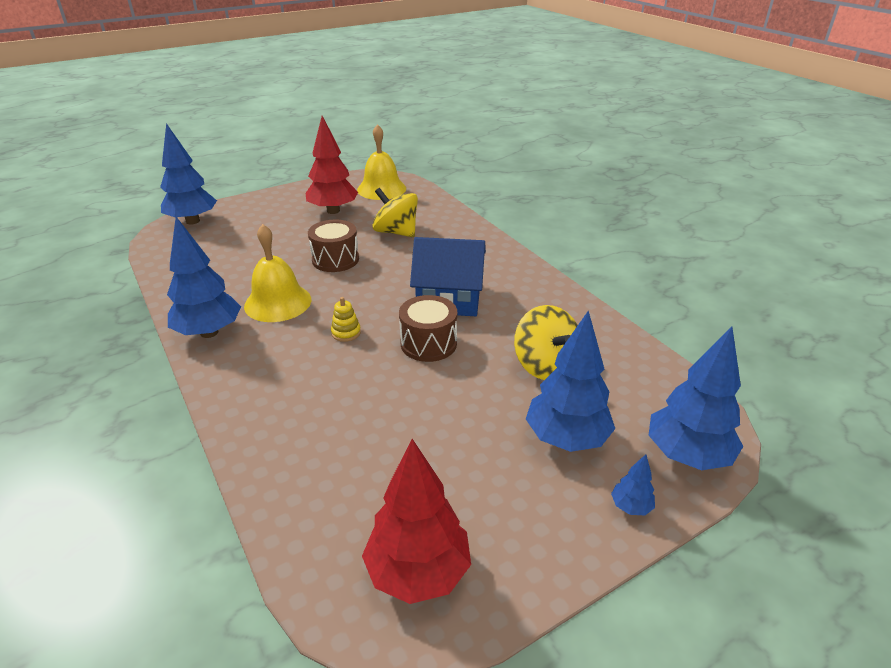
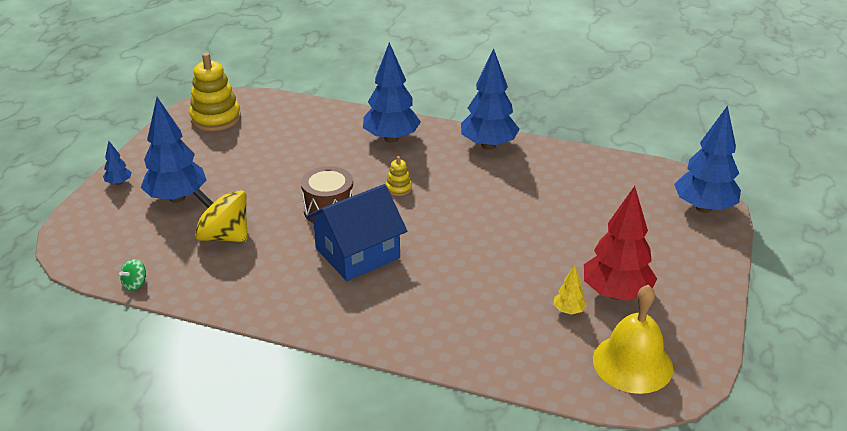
camera: 140 degrees right, 0 degrees up
yellow bell [244,224,311,322] -> none
brown drum [308,220,359,272] -> none
red tree [362,439,471,604] -> yellow stacking toy [189,53,241,131]
yellow spinning top [373,188,418,237] -> none
blue tree [649,326,743,470] -> blue tree moved to [363,42,421,143]
none -> green spinning top [119,259,146,291]
none -> yellow tree [553,265,587,314]

